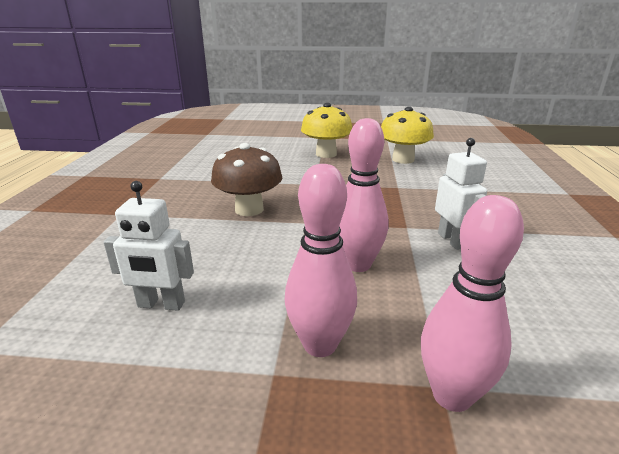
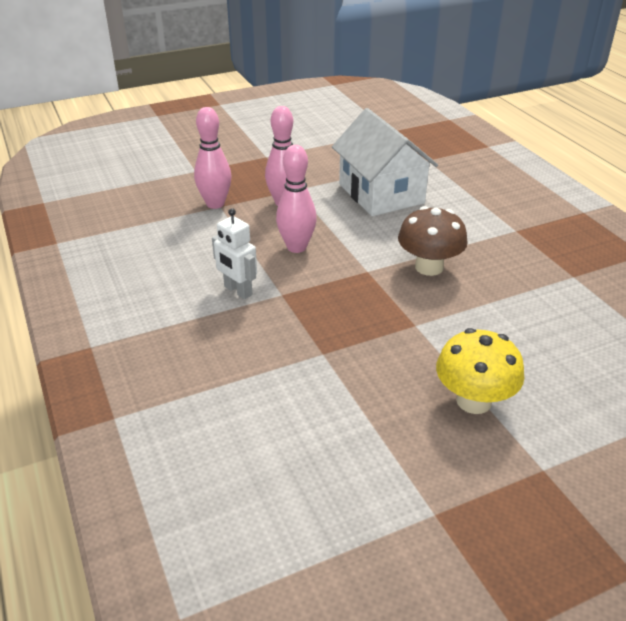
camera: 150 degrees right, 10 degrees up
white robot [104,181,194,311] -> white house [332,108,438,216]
yellow mushroom [381,107,434,164] -> none

